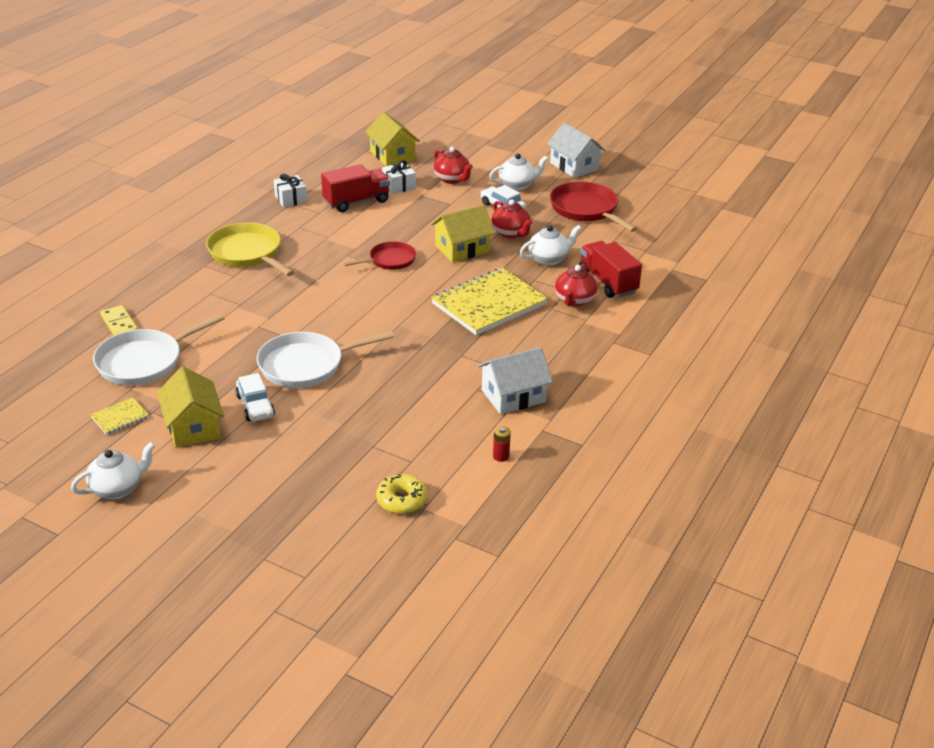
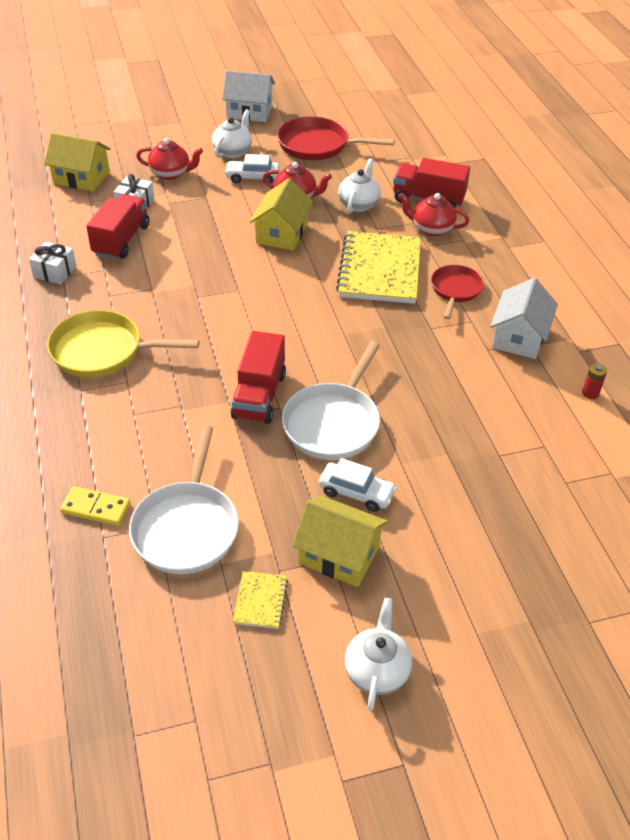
camera: 45 degrees left, 10 degrees up
red pan [343,241,416,270] -> red pan moved to [431,265,484,319]
yellow donut [376,474,427,514] -> none
red teapot [555,264,598,307] -> red teapot turned 135 degrees clockwise [399,193,469,236]
none -> red truck [231,331,286,424]

